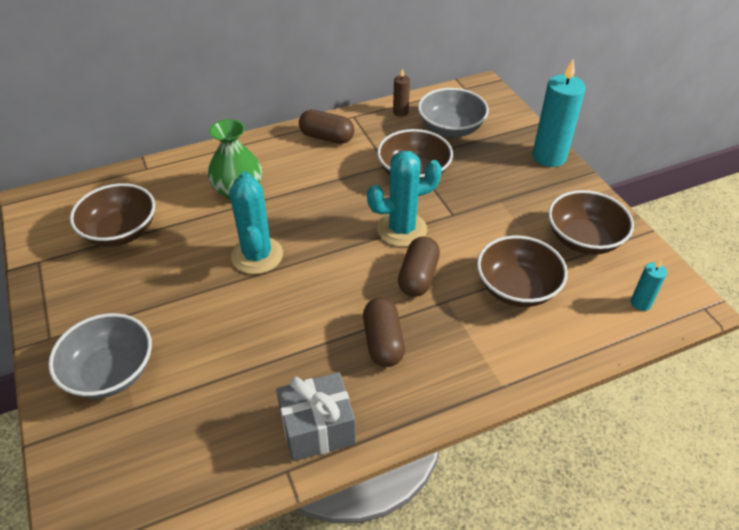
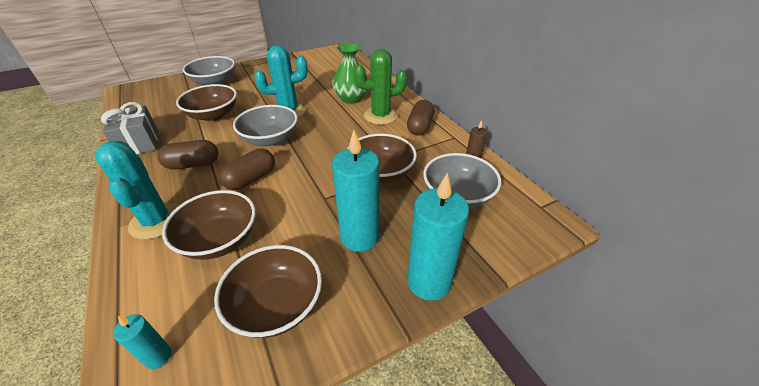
camera: 85 degrees right, 5 degrees down
brown bowl [70,183,155,247] -> brown bowl moved to [176,84,237,121]
turquoise cactus [367,151,442,247] -> turquoise cactus moved to [95,141,178,240]
brown capsule [398,236,440,297] -> brown capsule turned 60 degrees counterclockwise [219,149,275,190]
none -> grey bowl [233,105,298,147]
none -> turquoise candle [332,130,379,252]
none -> green cactus [354,49,407,125]

